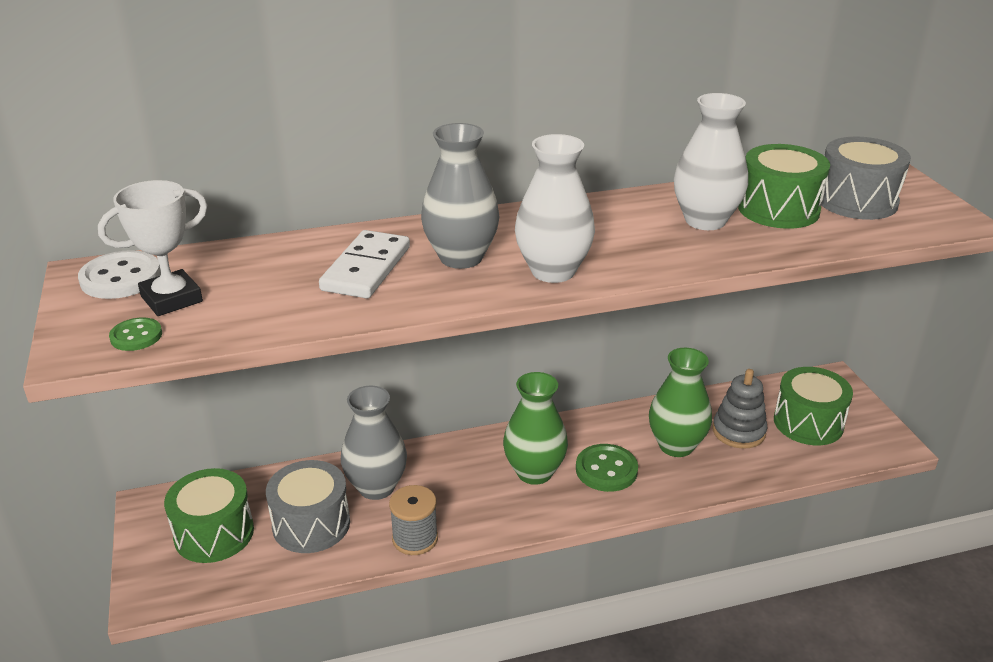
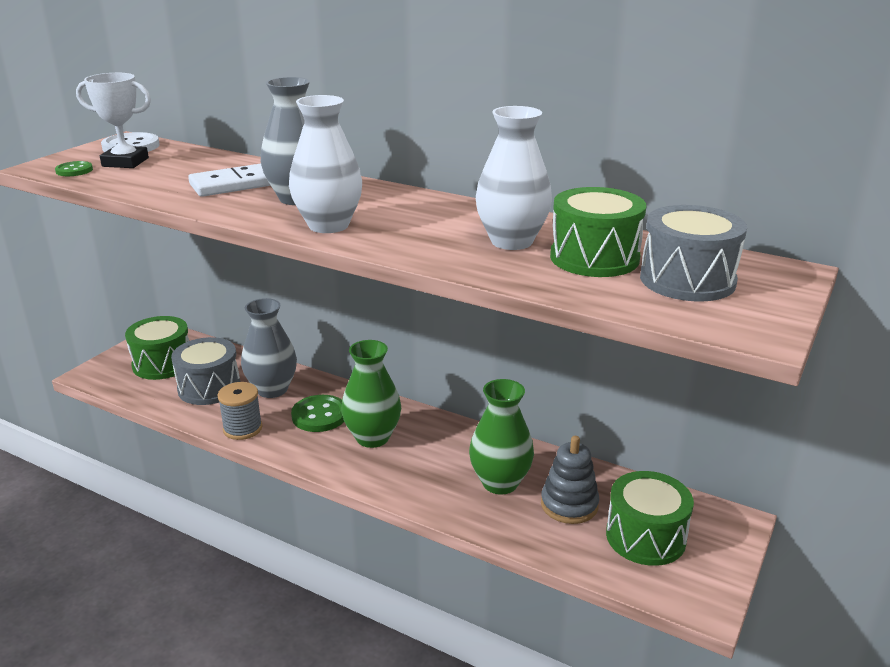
camera: 45 degrees right, 5 degrees down
green button [576,444,638,492] -> green button moved to [291,395,344,432]

